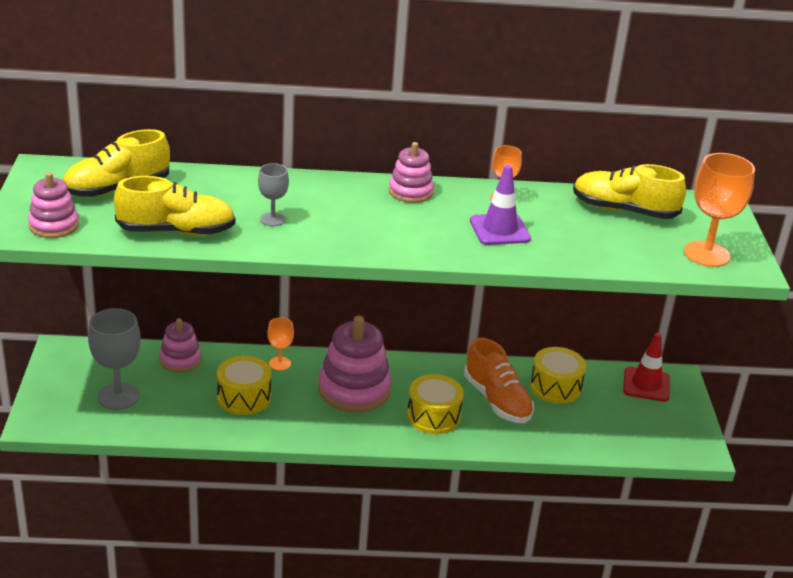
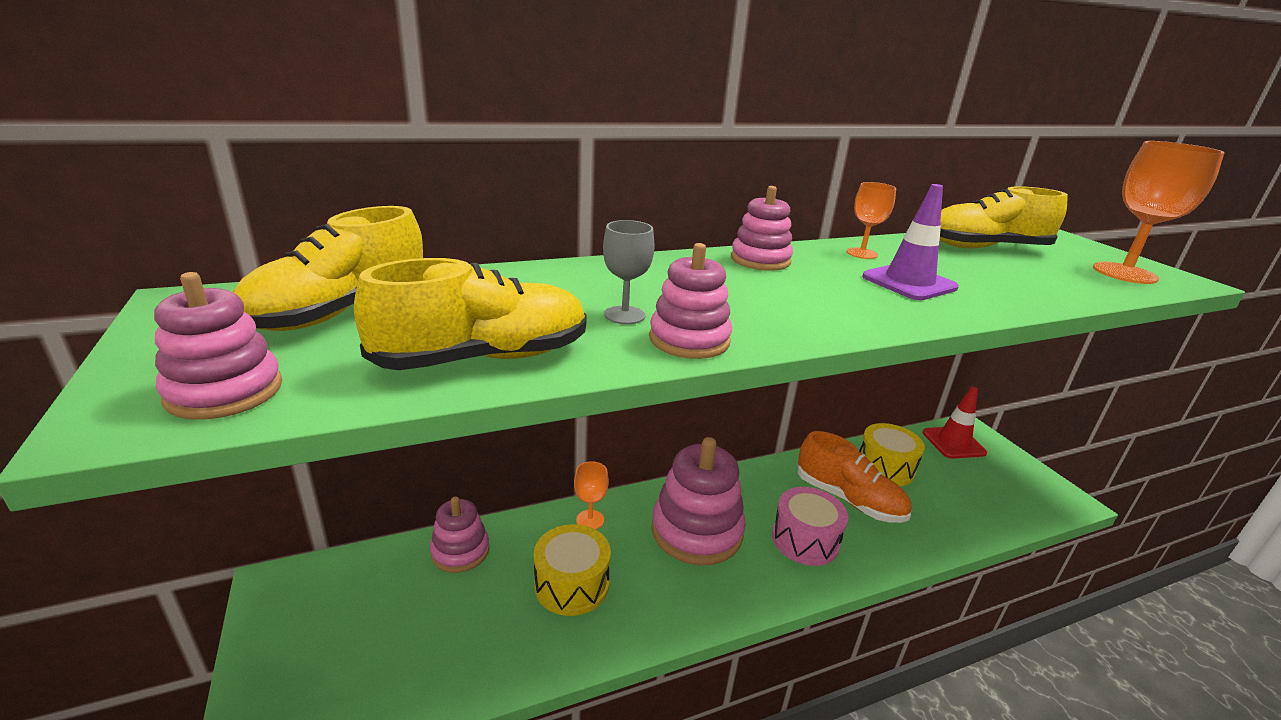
camera: 20 degrees left, 5 degrees down
grey goblet [88,308,141,410] -> none
yellow drum [407,374,464,434] -> pink drum [772,487,848,566]
none -> pink stacking toy [649,243,732,359]

